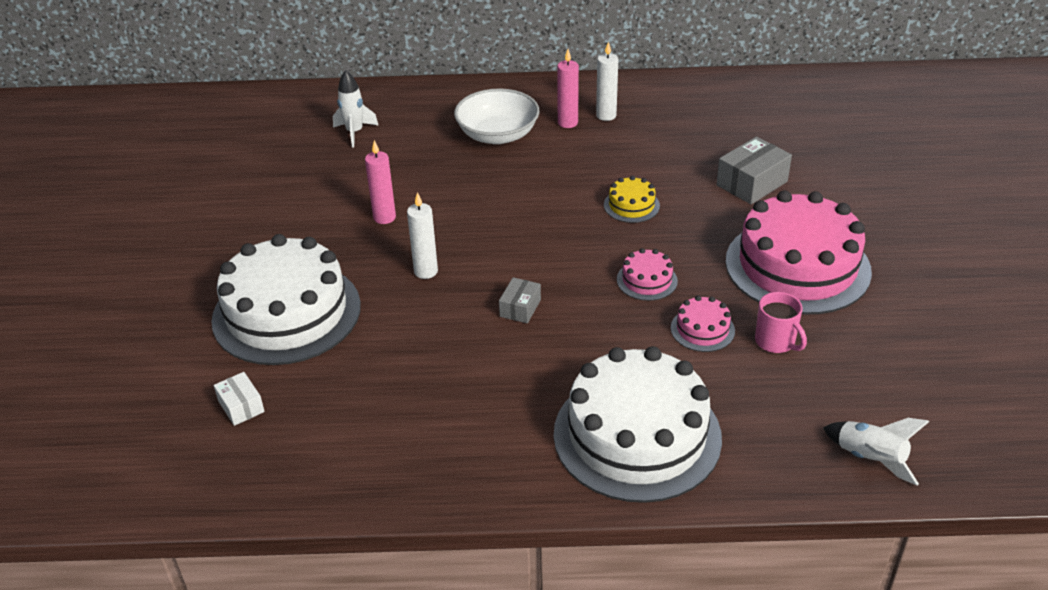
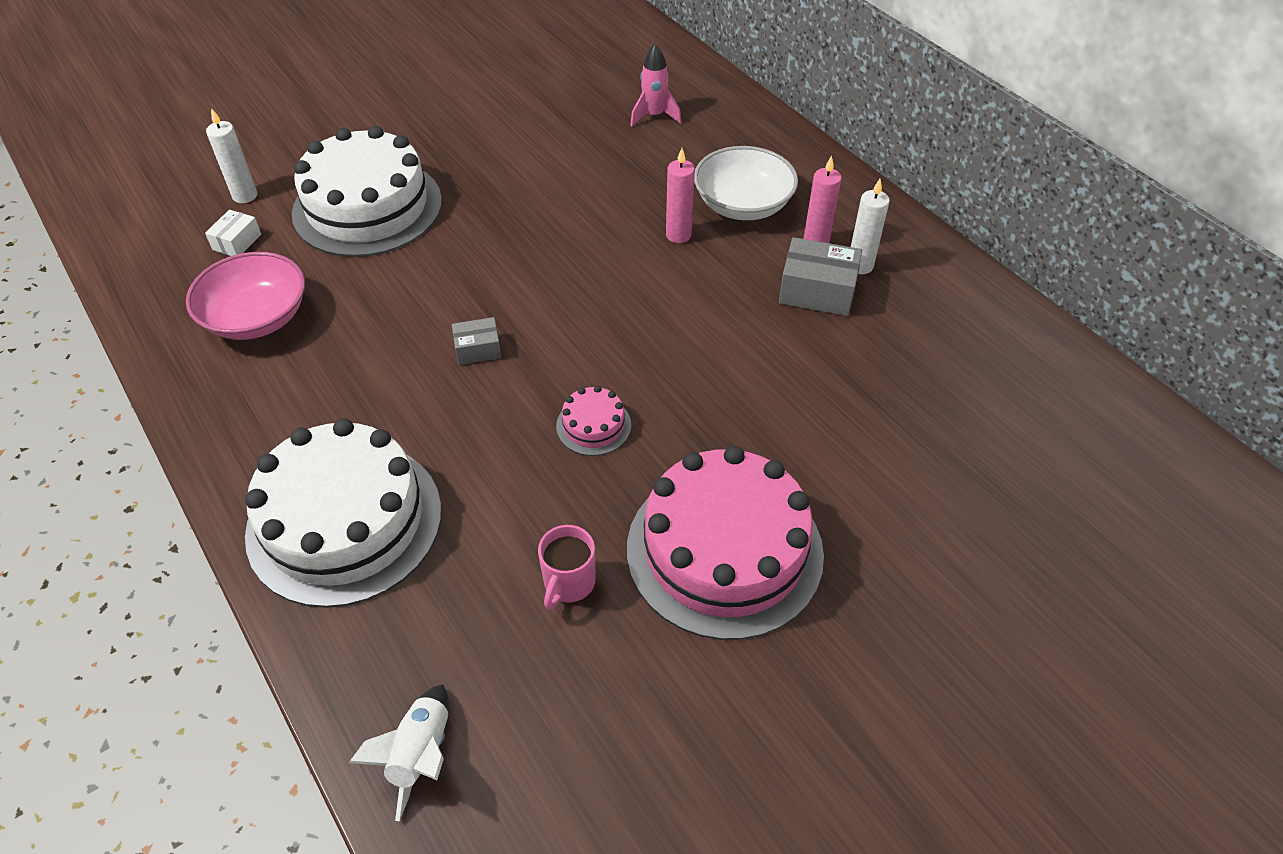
camera: 55 degrees right, 10 degrees up
white rocket [333,70,378,147] -> pink rocket [630,43,681,127]
pink candle [365,140,396,224] -> pink candle moved to [666,148,695,243]
white candle [407,192,438,279] -> white candle moved to [206,108,257,203]
yellow cake [604,176,660,223] -> none
pink cake [671,295,735,352] -> none
grey box [716,136,792,204] -> grey box moved to [779,237,862,316]
none -> pink bowl [186,252,305,340]

